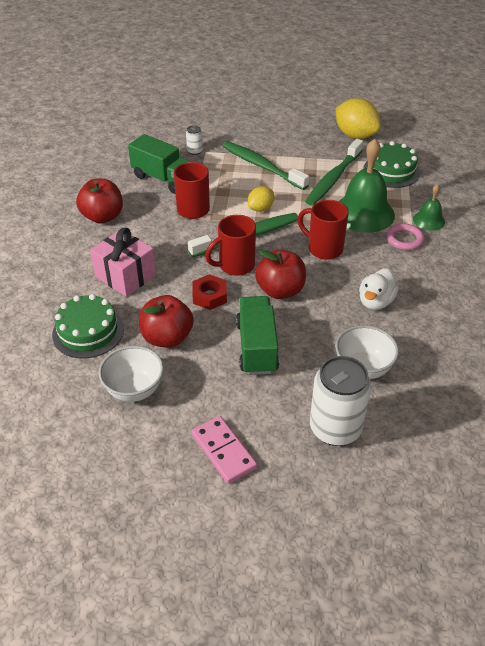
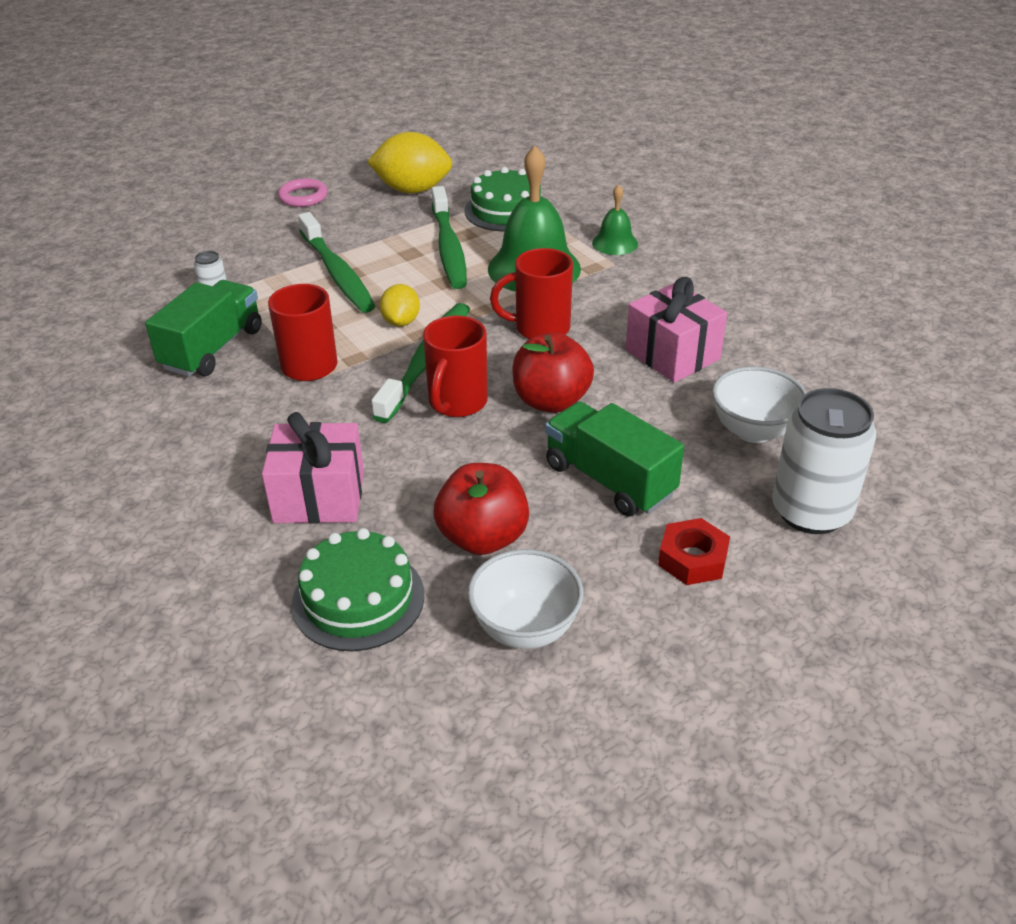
camera: 40 degrees left, 5 degrees down
red apple [76,179,123,224] -> none
green truck [128,134,192,194] -> green truck turned 60 degrees counterclockwise [145,280,262,377]
pink domino [191,416,257,484] -> none
red nut [192,274,227,310] -> red nut moved to [658,518,730,585]
green toothbrush [223,141,309,190] -> green toothbrush turned 120 degrees counterclockwise [298,212,375,313]
white duck [359,268,399,310] -> pink gift [626,277,727,383]
pink ring [386,224,424,250] -> pink ring moved to [278,178,328,207]

